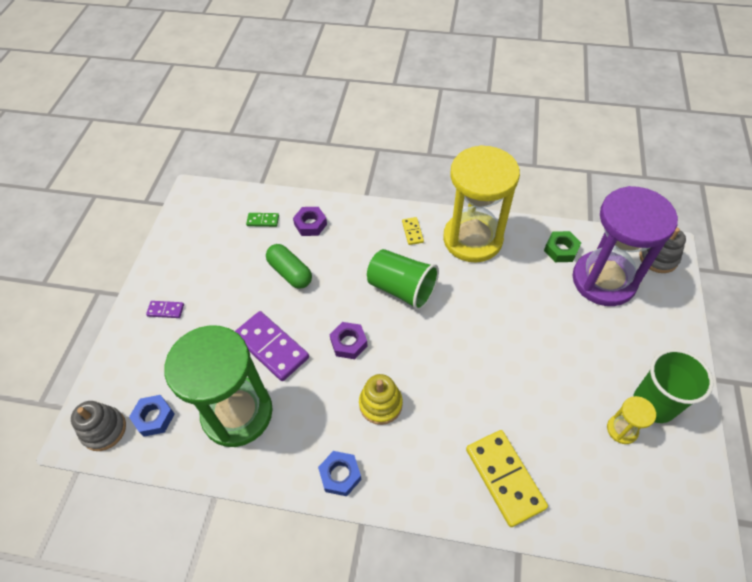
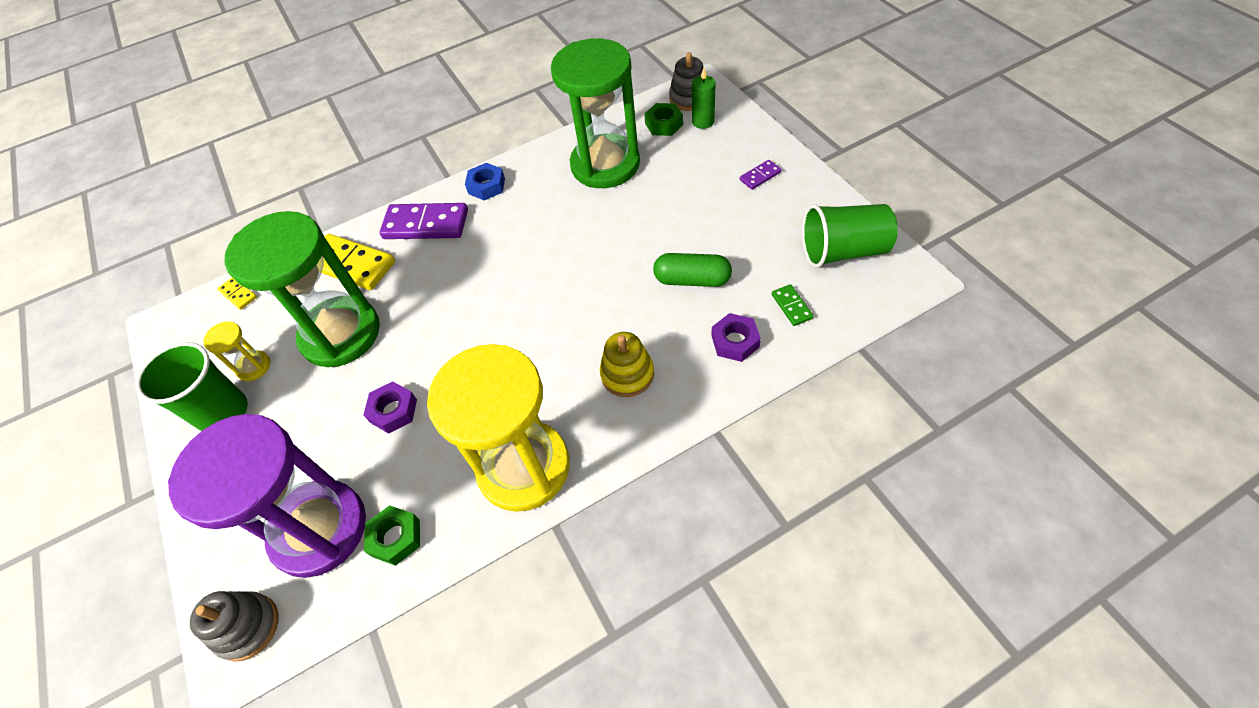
camera: 145 degrees right, 0 degrees up
blue nut [129,395,175,436] -> green nut [644,103,683,136]
purple domino [235,311,309,381] -> purple domino moved to [379,203,468,239]
green domino [246,213,279,227] -> green domino turned 75 degrees counterclockwise [772,284,814,326]
purple nut [330,322,367,359] -> purple nut moved to [364,382,417,434]
yellow stacking toy [359,374,403,425] -> yellow stacking toy moved to [600,332,654,397]
green cup [367,249,439,311] -> green cup moved to [802,204,898,268]
yellow domino [402,217,424,245] -> yellow domino moved to [217,278,257,310]
none -> green hourglass [224,211,380,367]
none -> green candle [692,68,716,129]

